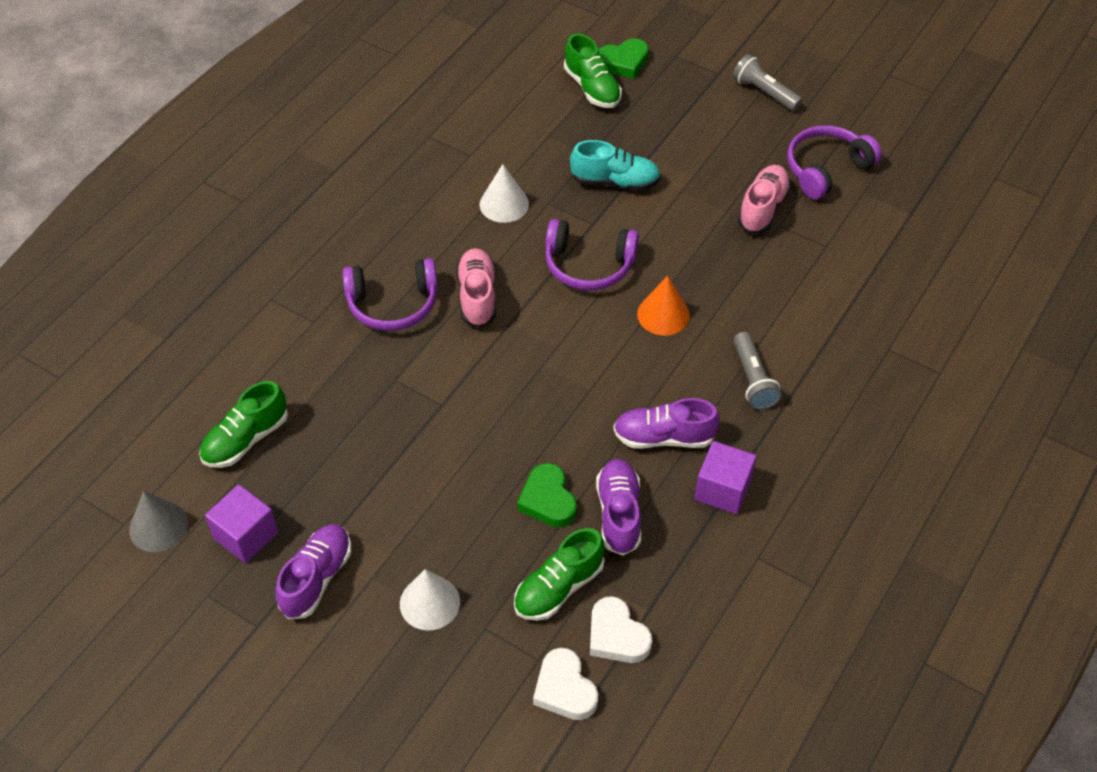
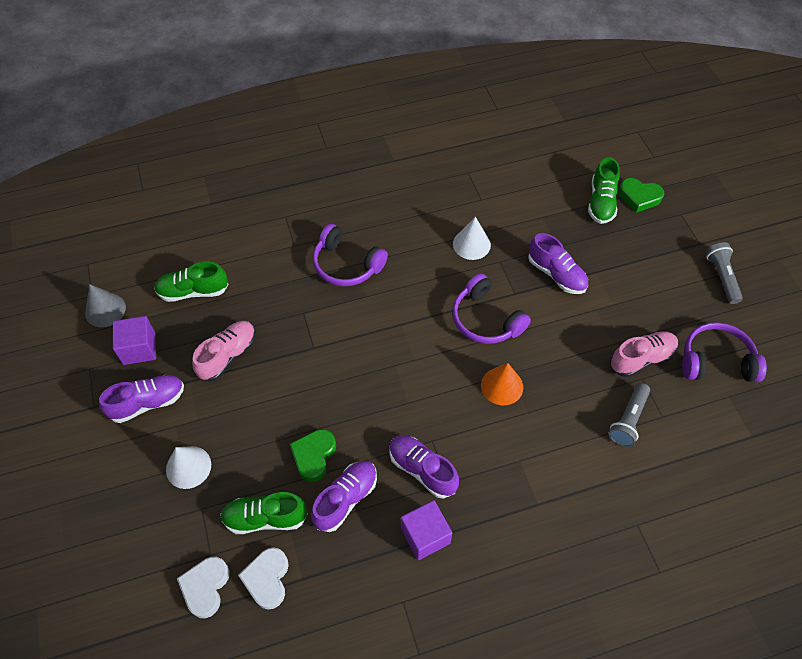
camera: 40 degrees right, 5 degrees up
pink shoe [456,248,496,328] -> pink shoe moved to [192,321,256,381]
turquoise shoe [570,140,661,191] -> purple shoe [528,233,588,294]
grey flashlight [734,332,782,410] -> grey flashlight moved to [609,383,650,447]

